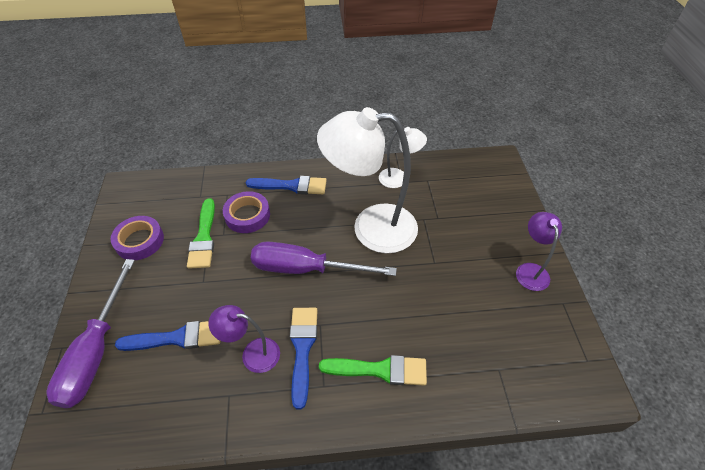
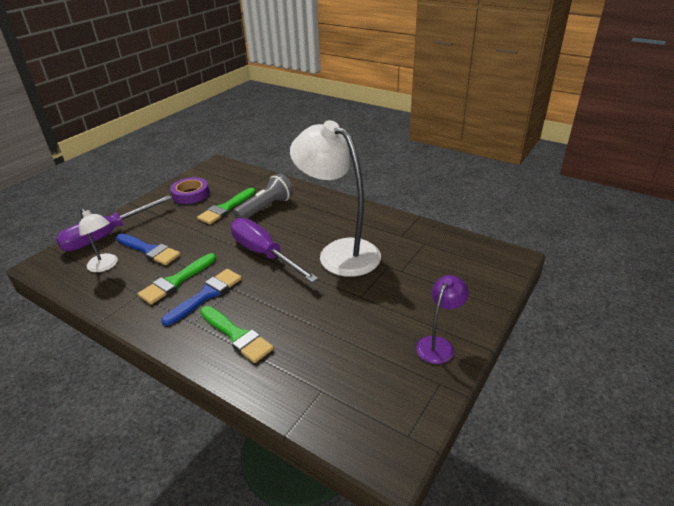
camera: 40 degrees right, 15 degrees down
purple lamp [209,305,280,373] -> green brush [138,253,216,304]
purple tape [223,191,270,233] -> grey flashlight [233,173,294,219]
blue brush [246,176,327,194] -> none
white lamp [379,127,427,188] -> white lamp moved to [79,208,118,272]

